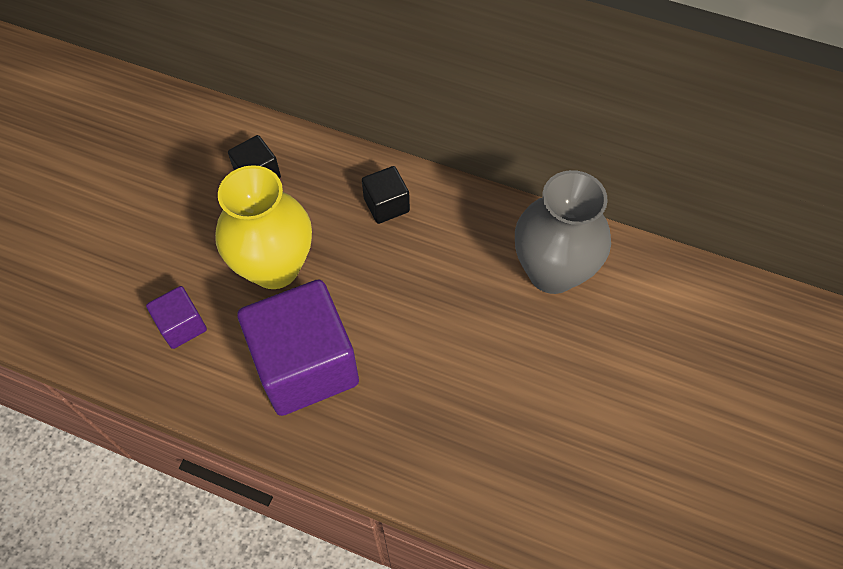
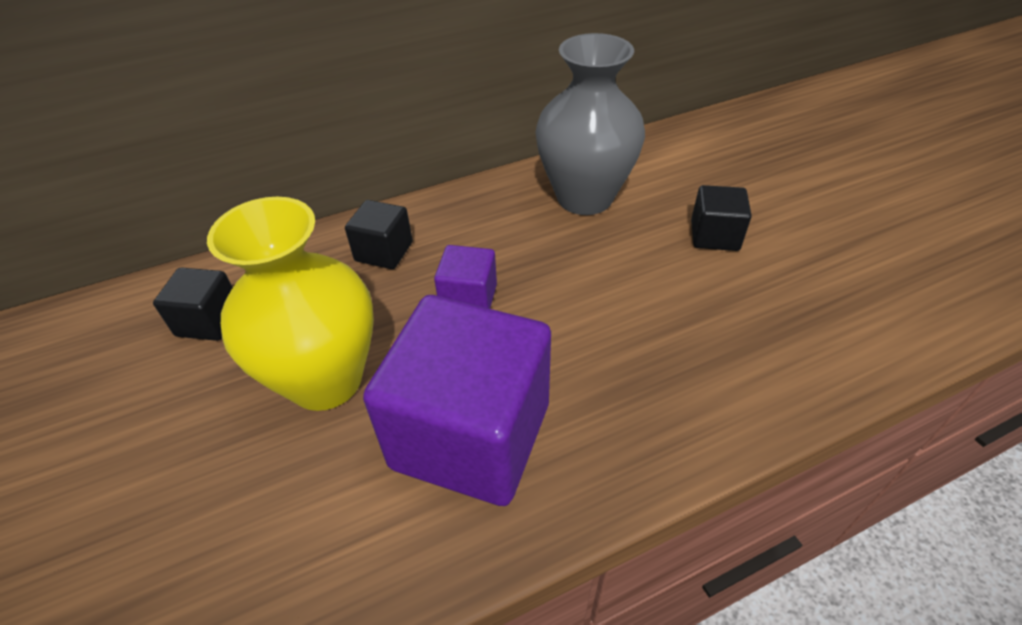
camera: 45 degrees left, 15 degrees down
purple cube [146,286,207,349] -> purple cube moved to [434,245,497,309]
none -> black cube [691,185,752,251]

